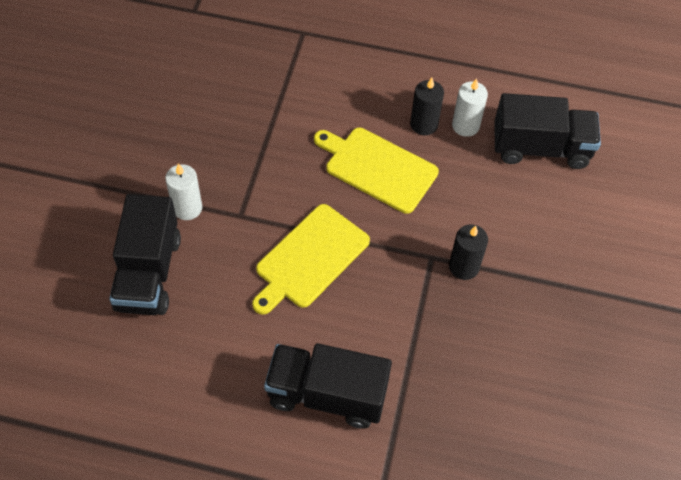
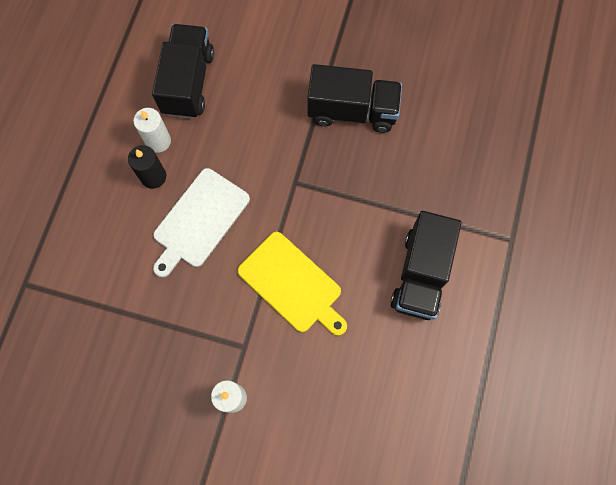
camera: 85 degrees left, 15 degrees up
black truck [109,194,181,315] -> black truck moved to [308,64,402,133]
yellow cutting board [314,128,439,214] -> white cutting board [153,168,250,277]
black candle [449,225,488,280] -> none

